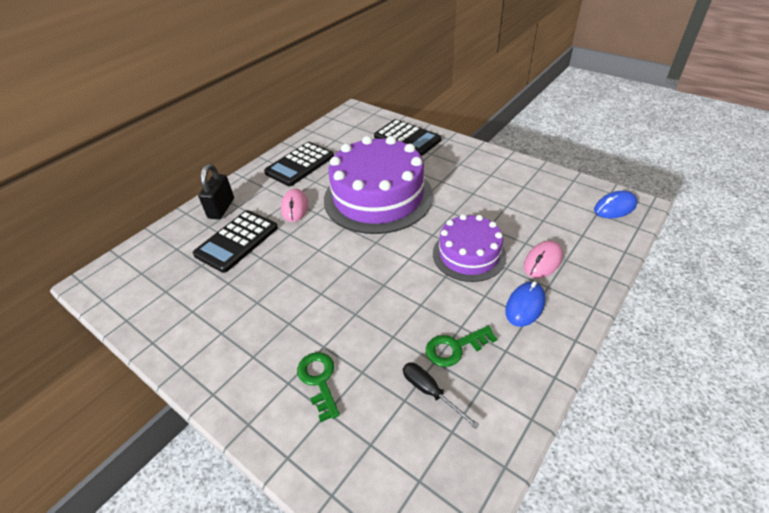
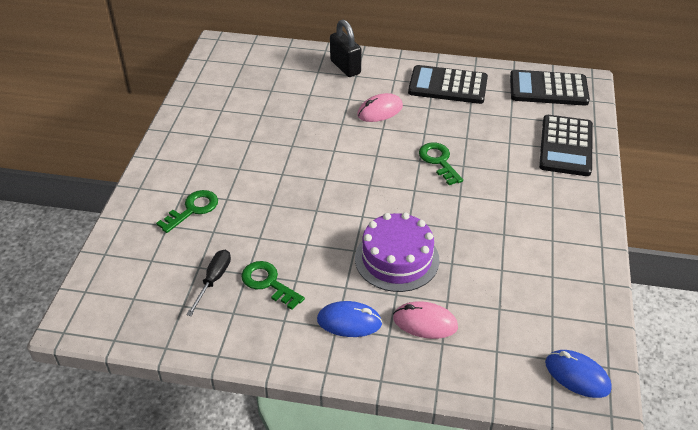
camera: 60 degrees right, 0 degrees up
black calculator [193,210,278,273] -> black calculator moved to [510,70,590,106]
black padlock [198,164,234,220] -> black padlock turned 75 degrees clockwise [330,20,361,77]
purple cake [324,136,433,234] -> green key [419,142,463,185]

